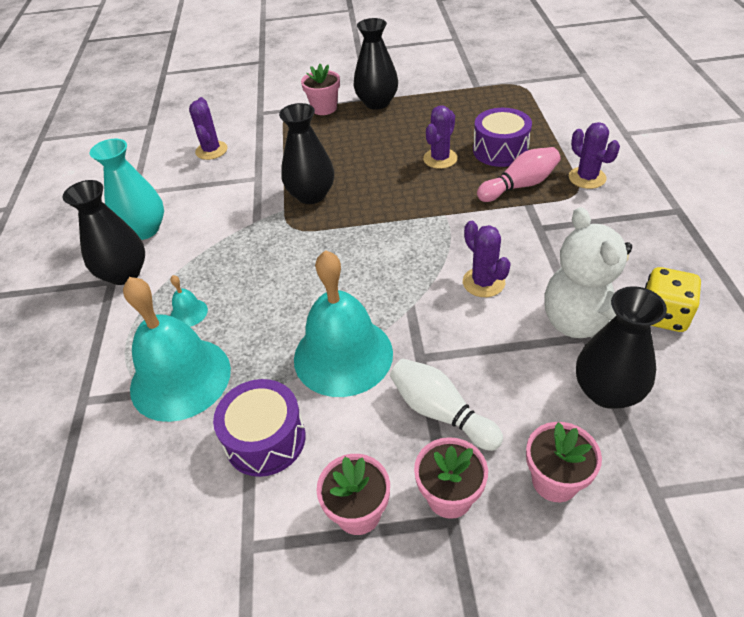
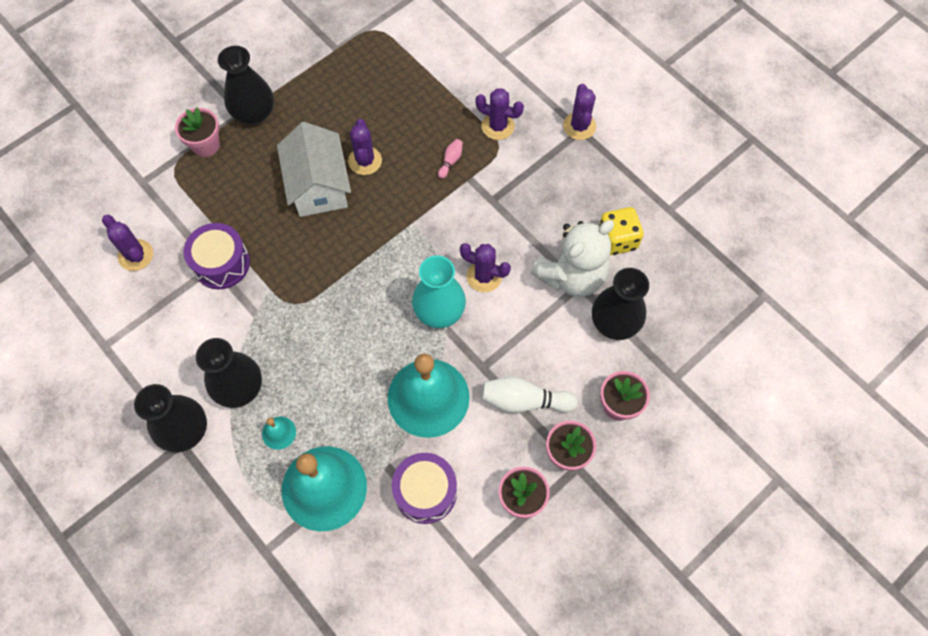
camera: 40 degrees left, 20 degrees up
turquoise vase [90,139,164,240] -> turquoise vase moved to [412,255,466,328]
black vase [279,103,334,204] -> black vase moved to [196,338,262,408]
purple drum [473,108,532,167] -> purple drum moved to [184,223,250,289]
pink bowling pin [477,147,561,202] -> pink bowling pin [438,139,463,179], size x0.51
white teddy bear [544,207,632,338] -> white teddy bear turned 75 degrees counterclockwise [530,220,614,297]
none -> white house [277,122,351,217]
none -> purple cactus [563,84,596,140]

